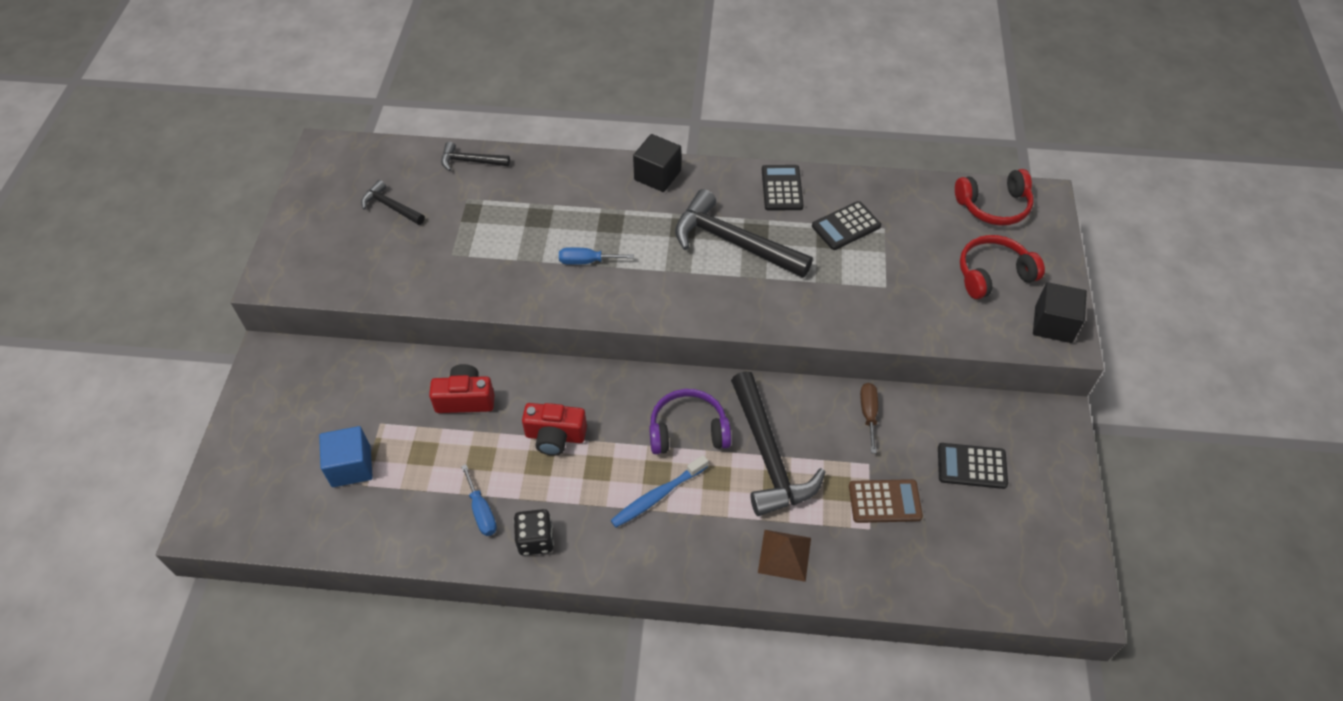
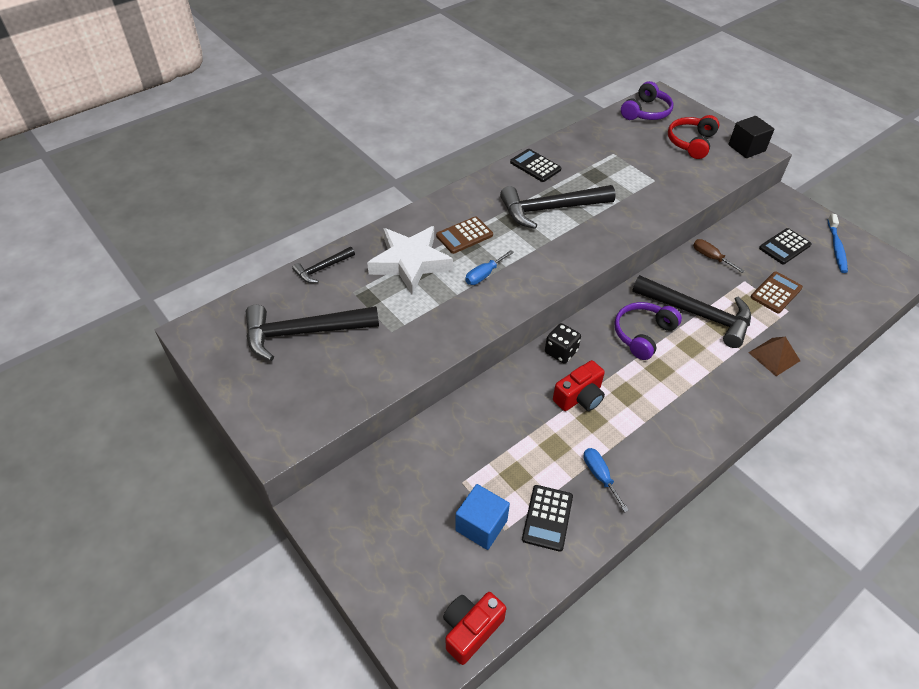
camera: 45 degrees left, 5 degrees down
black hammer [361,180,425,225] -> black hammer [246,305,379,361], size x1.95
red camera [429,364,495,413] -> red camera moved to [443,592,506,665]
blue screwdriver [461,464,497,536] -> blue screwdriver turned 135 degrees counterclockwise [583,448,629,512]
black dice [514,509,554,556] -> black dice moved to [545,323,581,363]
blue toothbrush [611,455,708,527] -> blue toothbrush moved to [828,214,848,273]
black cube [633,134,681,192] -> none
black calculator [812,201,881,250] -> black calculator moved to [522,485,573,552]
red headphones [955,169,1033,226] -> purple headphones [621,81,674,120]
none -> white star [367,226,453,294]
none -> brown calculator [436,216,493,254]

